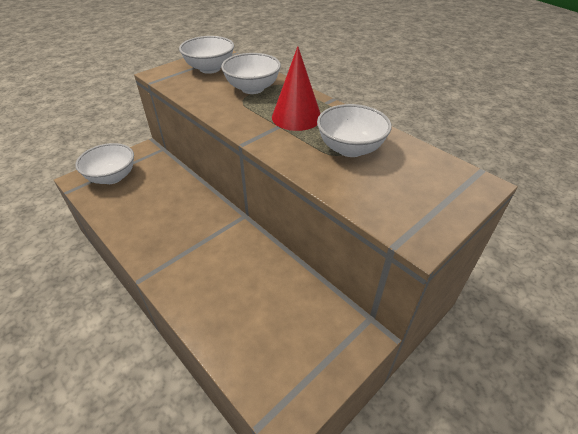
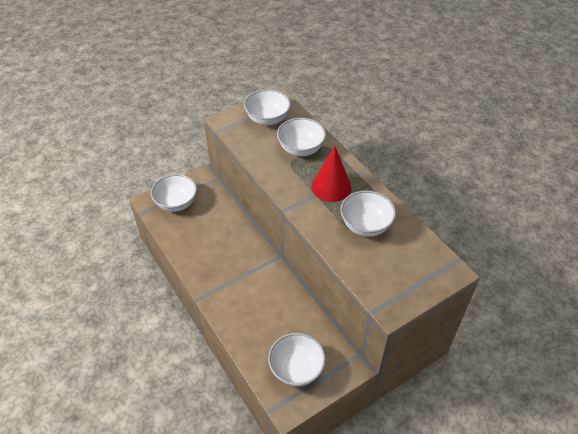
camera: 10 degrees right, 5 degrees up
none -> white bowl [268,333,326,386]

